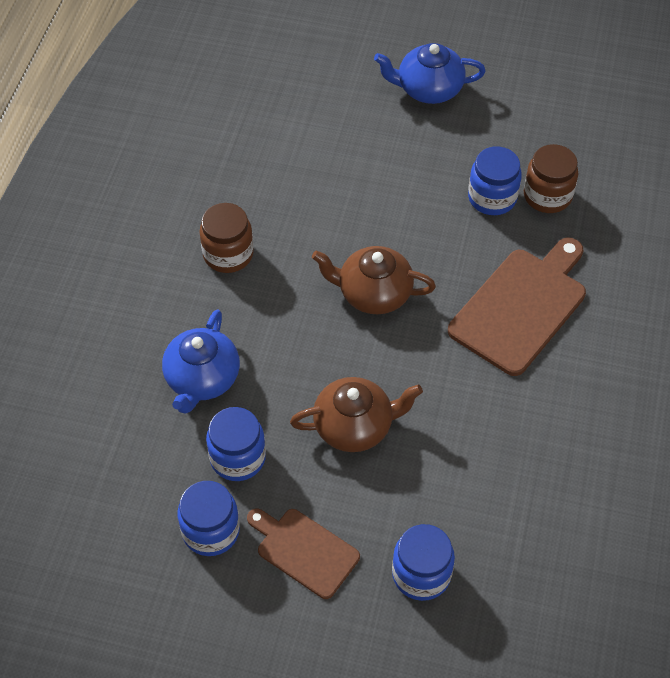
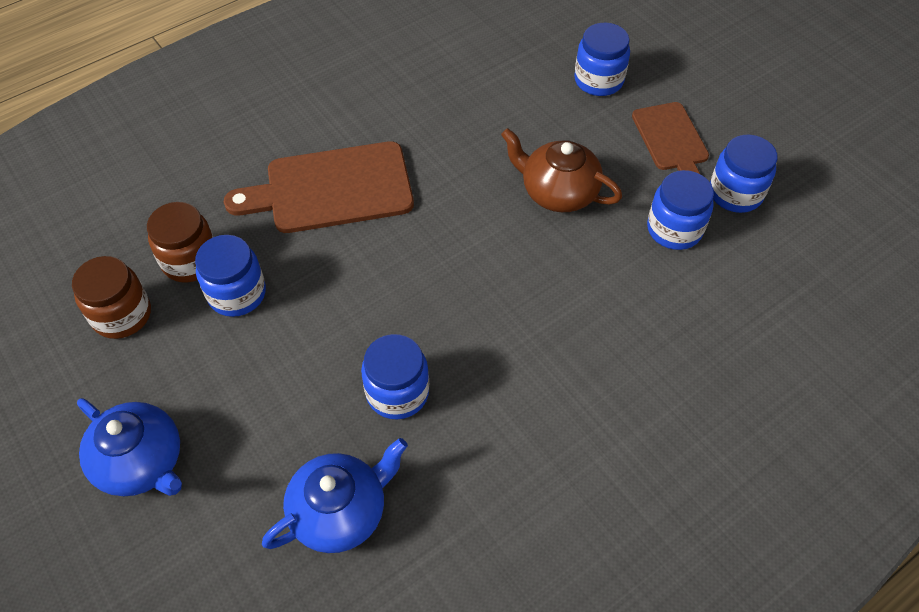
camera: 140 degrees left, 0 degrees up
blue teapot [162,309,240,414] -> blue teapot moved to [262,438,408,553]
brown jar [199,203,254,273] -> brown jar moved to [72,256,151,339]
brown teapot [312,246,436,314] -> none
none -> blue jar [361,334,429,419]

